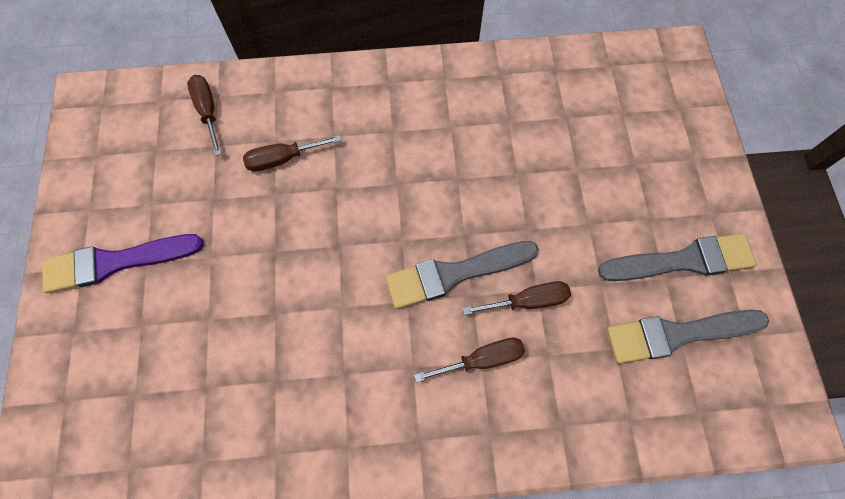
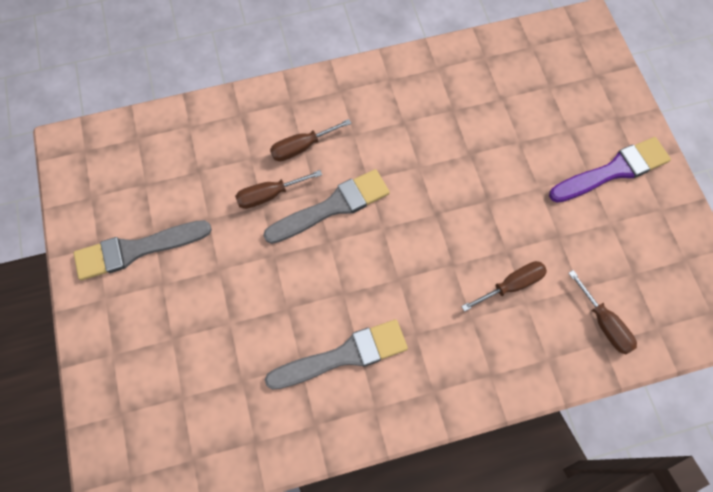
camera: 170 degrees right, 0 degrees up
grey brush [606,310,769,364] -> grey brush moved to [265,319,408,390]

